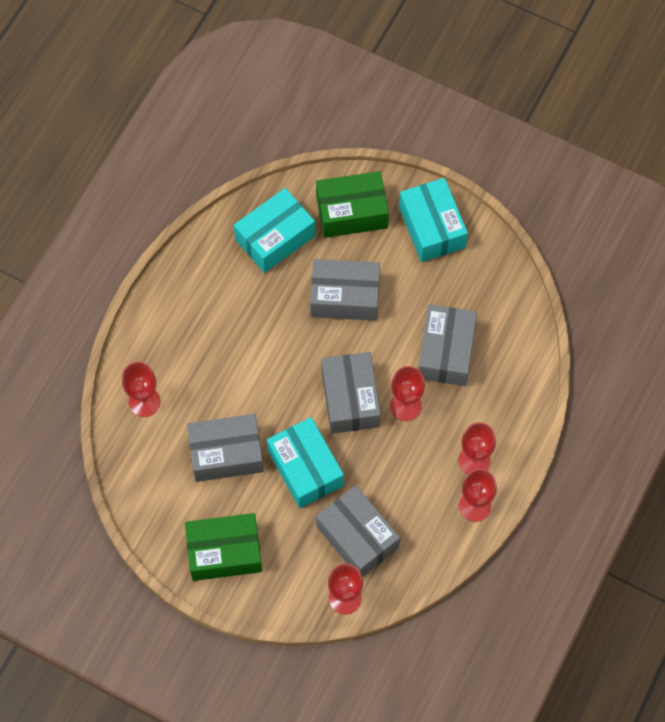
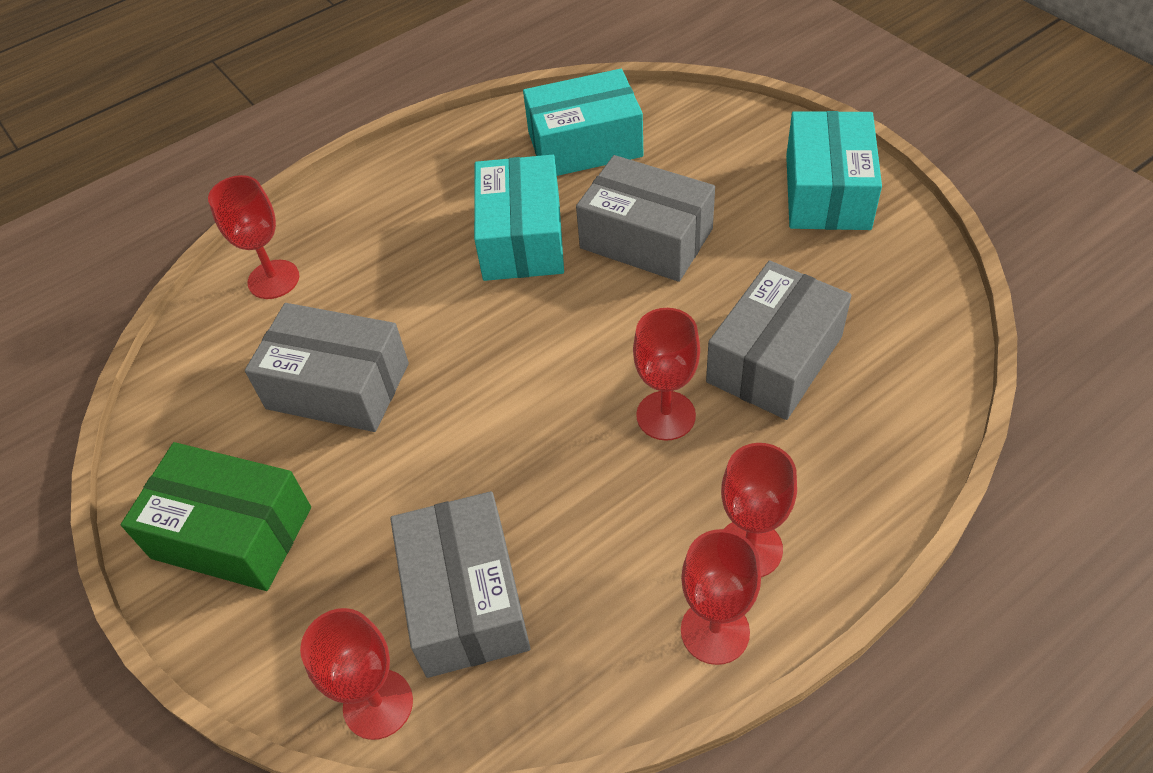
camera: 30 degrees right, 15 degrees down
turquoise box [267,417,344,508] -> turquoise box moved to [474,155,564,281]
green box [316,171,389,238] -> none
grey box [321,352,381,434] -> none

